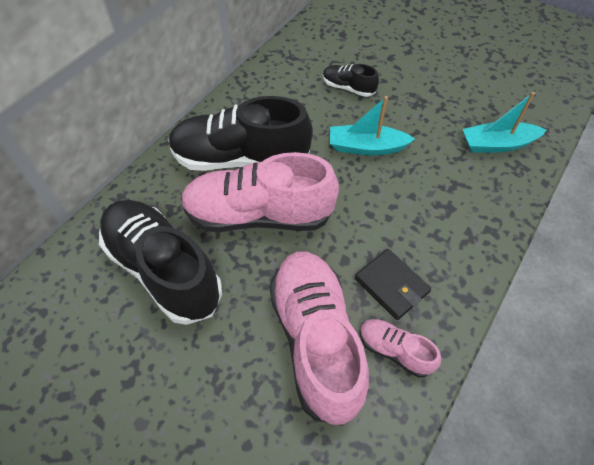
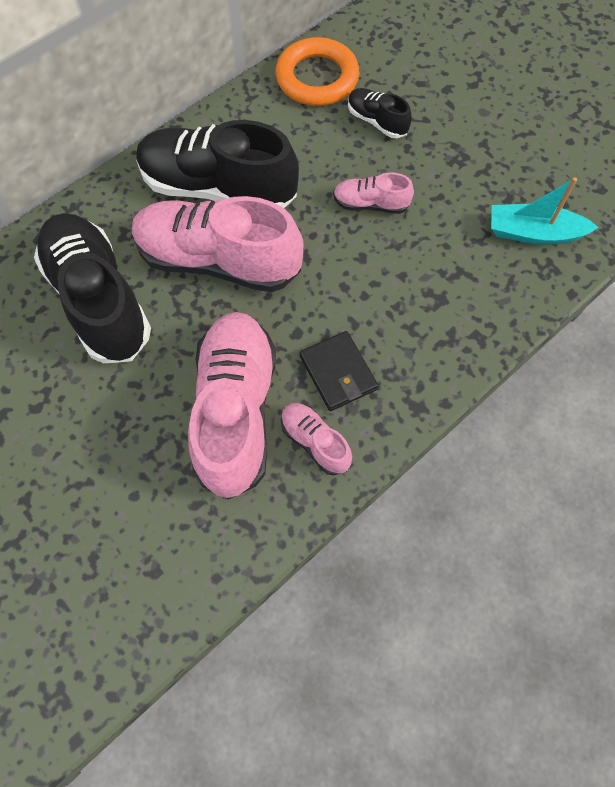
camera: 15 degrees right, 10 degrees up
turquoise boat [330,96,415,156] -> pink shoe [333,173,414,214]
none -> orange ring [276,37,359,106]

